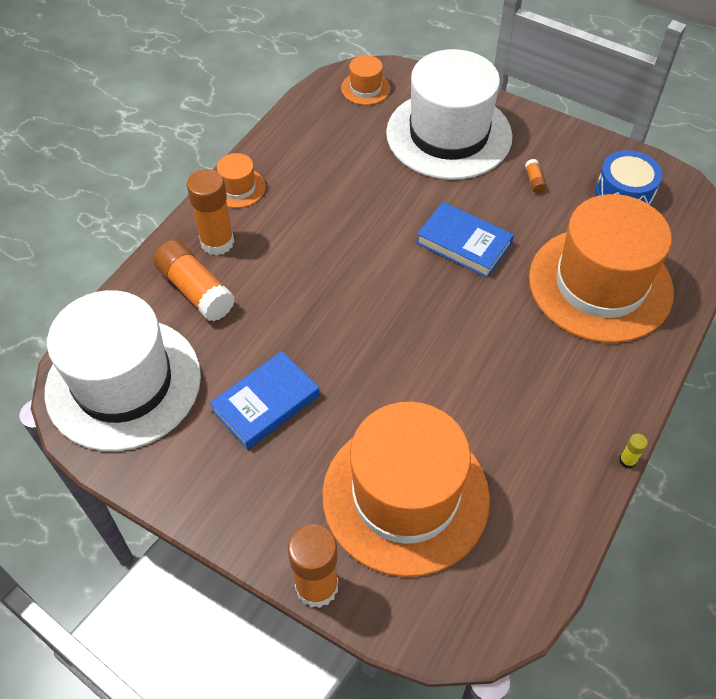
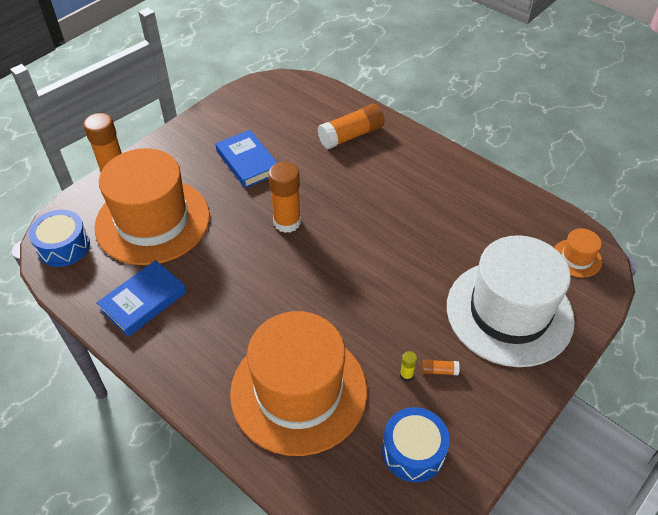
camera: 100 degrees right, 5 degrees down
white hat [44,290,201,451] -> none
orange glue stick [187,169,234,256] -> orange glue stick moved to [268,162,301,233]
orange hat [217,153,266,208] -> none
blue book [416,202,514,278] -> blue book moved to [97,260,186,337]
yellow glue stick [619,433,648,469] -> yellow glue stick moved to [400,351,417,382]
none -> blue drum [28,210,90,267]

